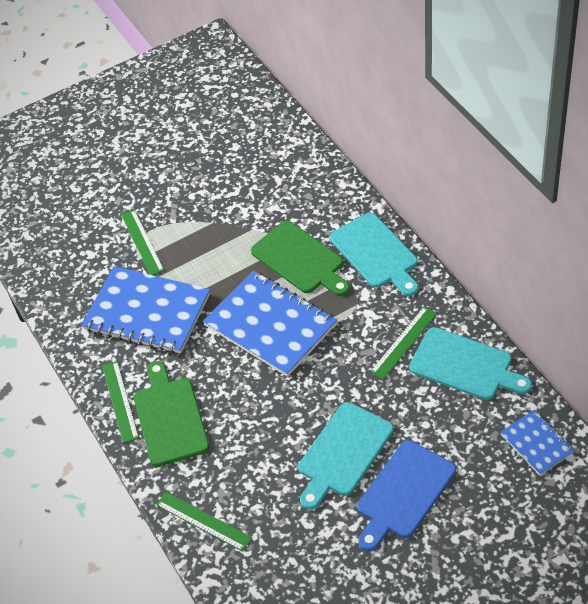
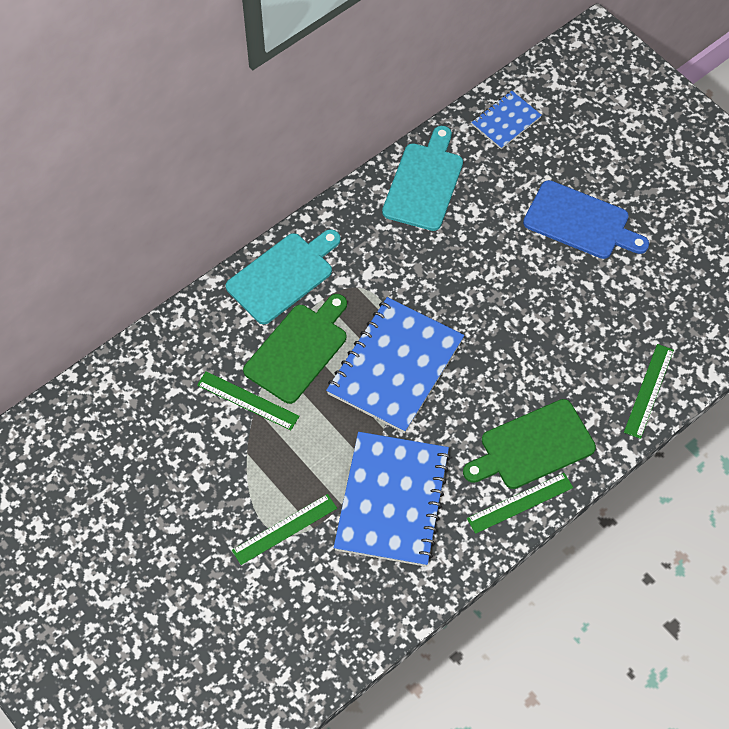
camera: 105 degrees left, 10 degrees up
turquoise cutting board [298,402,394,510] -> none
green ruler [370,306,437,379] -> green ruler moved to [197,371,299,430]

